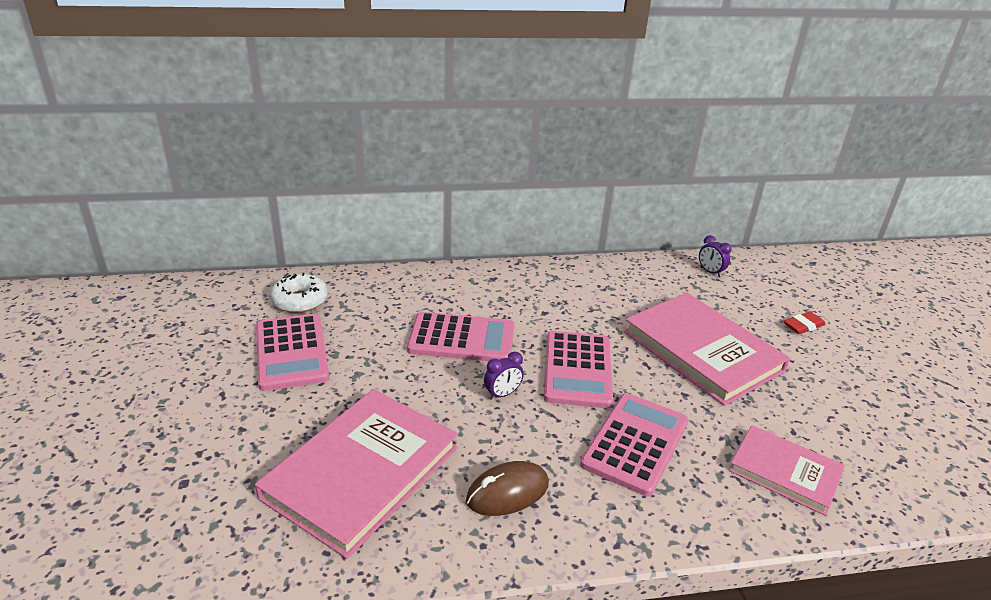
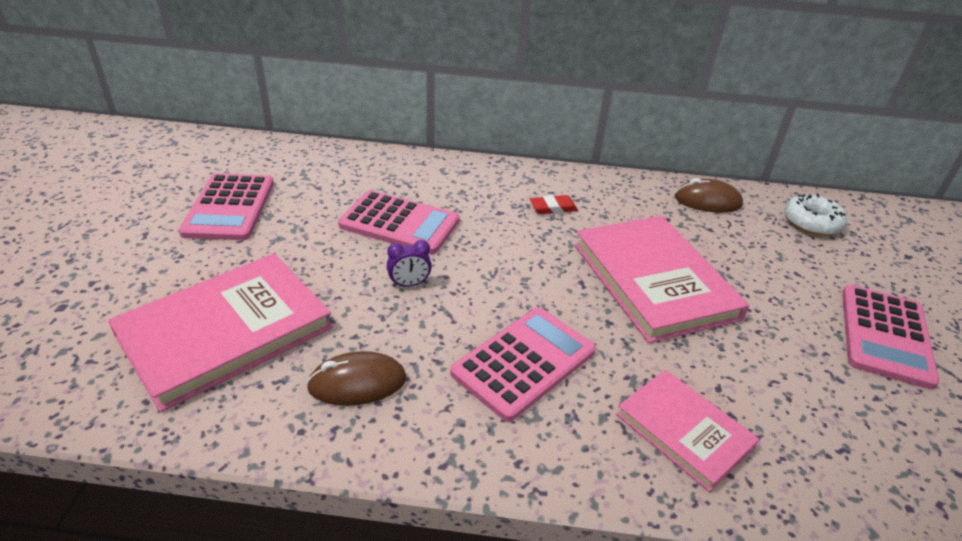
camera: 15 degrees right, 5 degrees up
white donut [270,273,328,313] -> white donut moved to [785,194,847,236]
pink calculator [544,331,613,408] -> pink calculator moved to [842,285,939,389]
purple clock [699,235,732,277] -> brown mouse [674,178,743,213]
red eraser [784,311,826,334] -> red eraser moved to [530,195,578,214]

